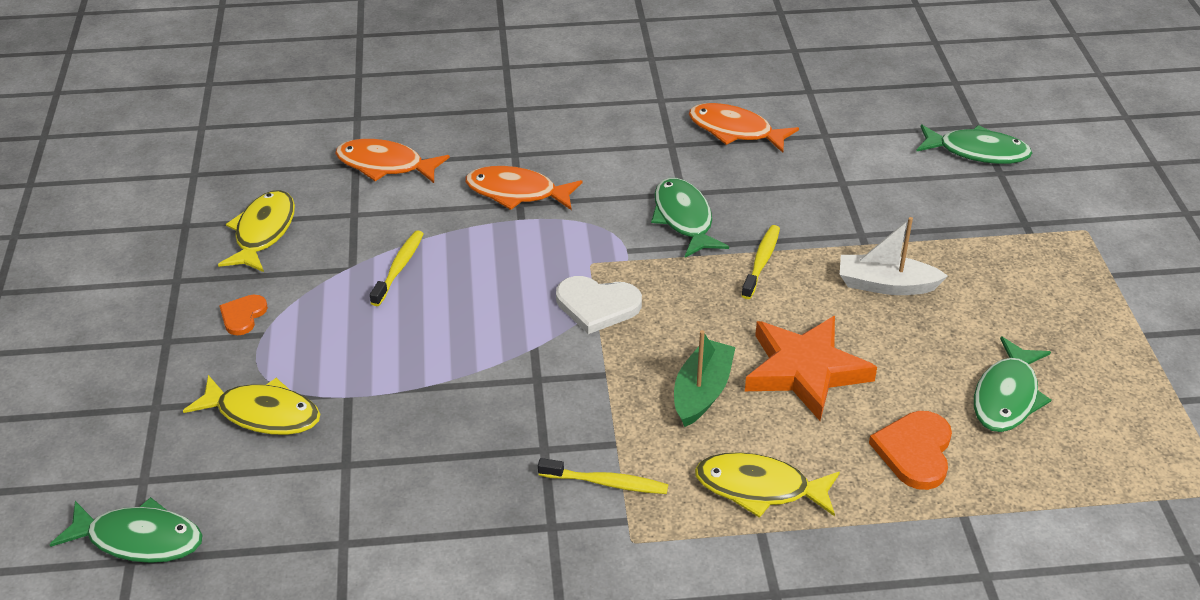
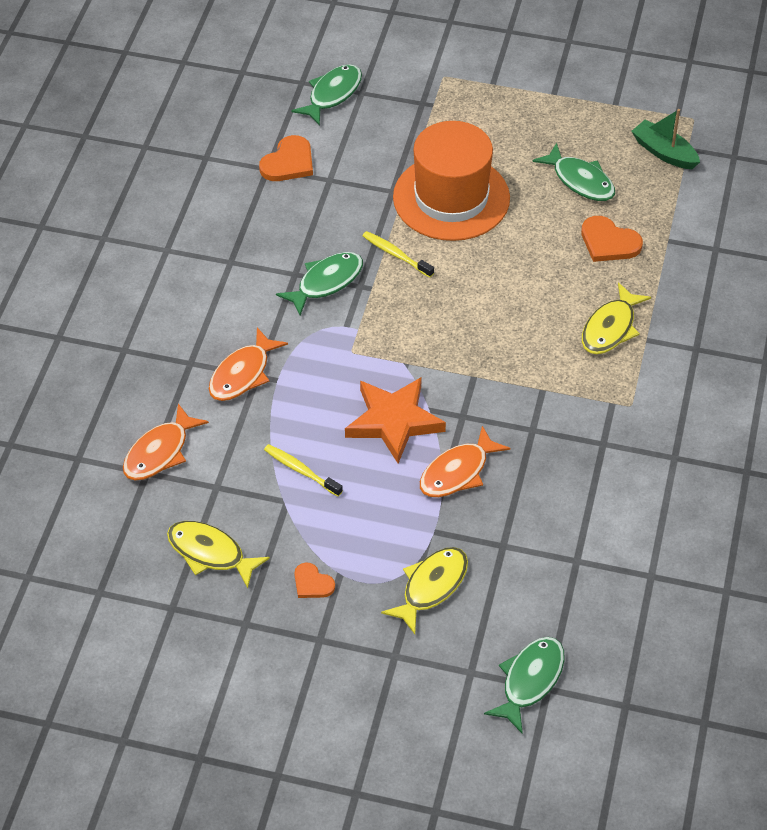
camera: 70 degrees left, 10 degrees up
yellow toothbrush [538,458,668,494] -> none
white heart [556,276,642,334] -> none
green fish [651,178,729,258] -> green fish turned 135 degrees clockwise [276,252,363,316]
green boat [674,330,736,427] -> green boat moved to [632,109,700,169]
orange fish [689,103,799,153] -> orange fish moved to [420,426,510,497]
orange star [745,316,877,421] -> orange star moved to [345,378,446,464]
white boat [840,217,948,295] -> orange hat [393,121,510,241]
none -> orange heart [259,135,313,181]

